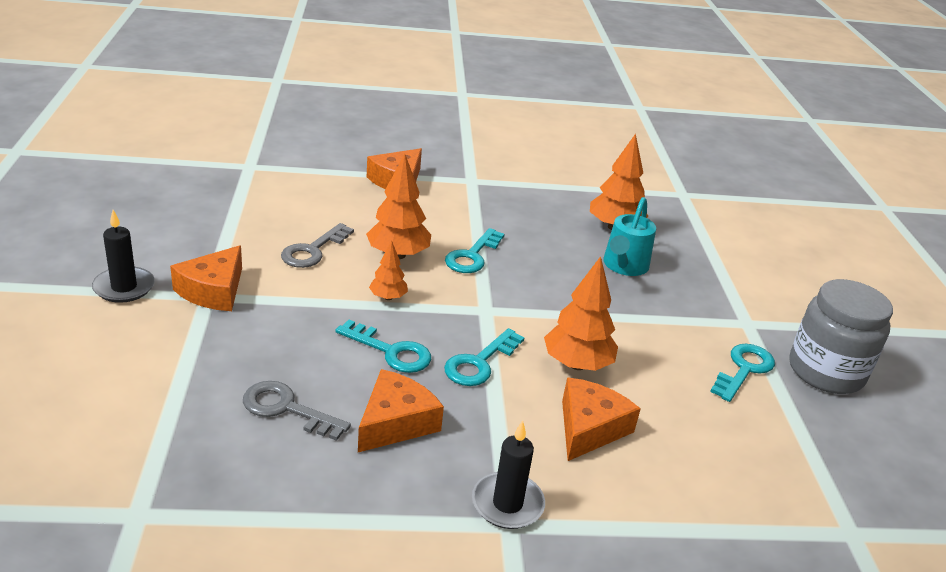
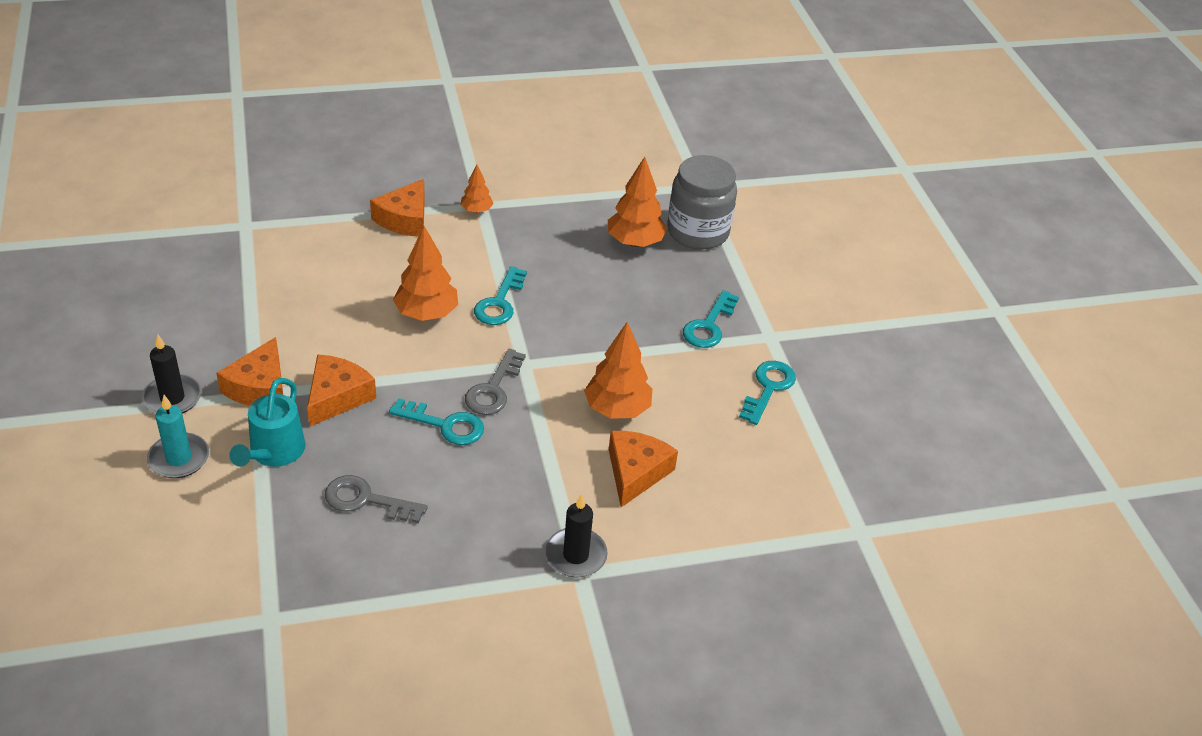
camera: 10 degrees left, 10 degrees up
grey key [281,223,354,268] -> grey key moved to [465,349,526,415]
orange cheese [358,369,444,452] -> orange cheese moved to [307,354,376,427]
orange tree [369,241,408,300] -> orange tree moved to [460,164,493,213]
turquoise key [444,328,525,386] -> turquoise key moved to [683,290,739,348]
turquoise watering can [603,197,656,276] -> turquoise watering can moved to [229,378,306,467]
grey jar [789,279,893,394] -> grey jar moved to [667,155,737,250]
none -> turquoise candle [147,395,209,478]

